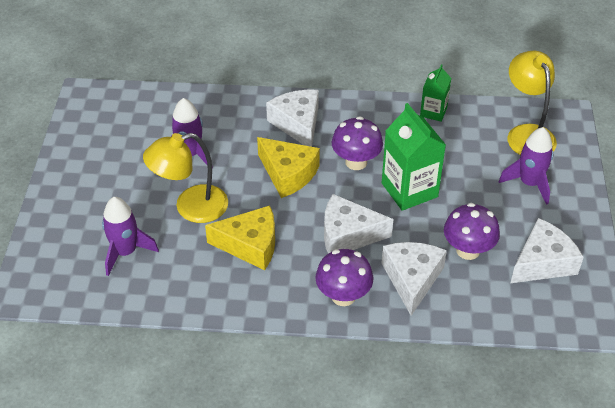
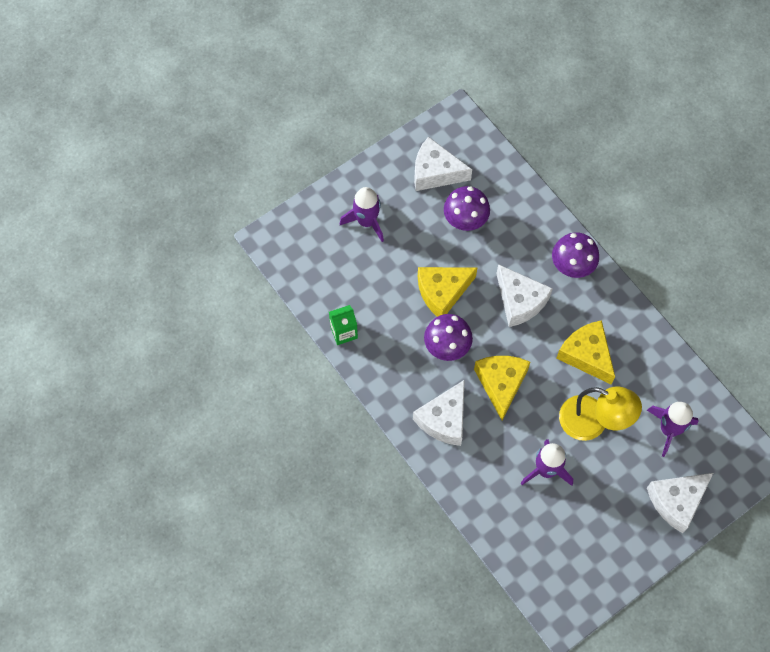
camera: 130 degrees left, 20 degrees up
white cheese [381,242,447,316] -> white cheese moved to [647,473,713,533]
green carton [382,103,446,211] -> yellow cheese [418,267,477,317]
yellow lamp [507,51,557,155] -> none

